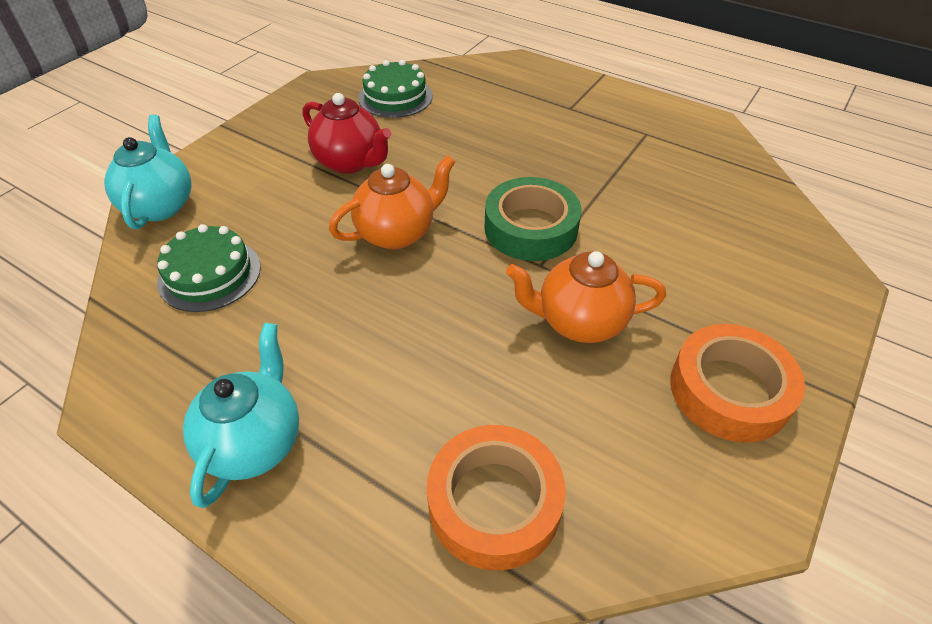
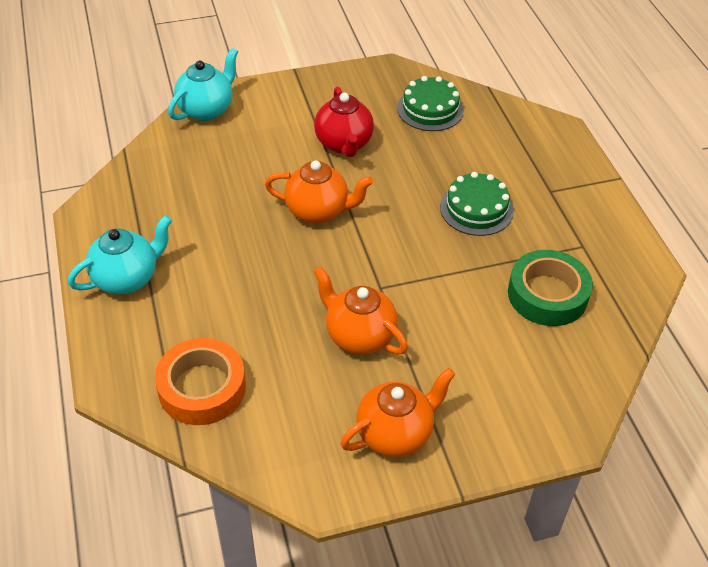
camera: 40 degrees right, 0 degrees up
green cake [157,224,261,312] -> green cake moved to [440,172,514,236]
green tape [485,177,582,261] -> green tape moved to [508,250,593,326]
orange tape [670,324,805,442] -> orange teapot [341,368,455,457]

